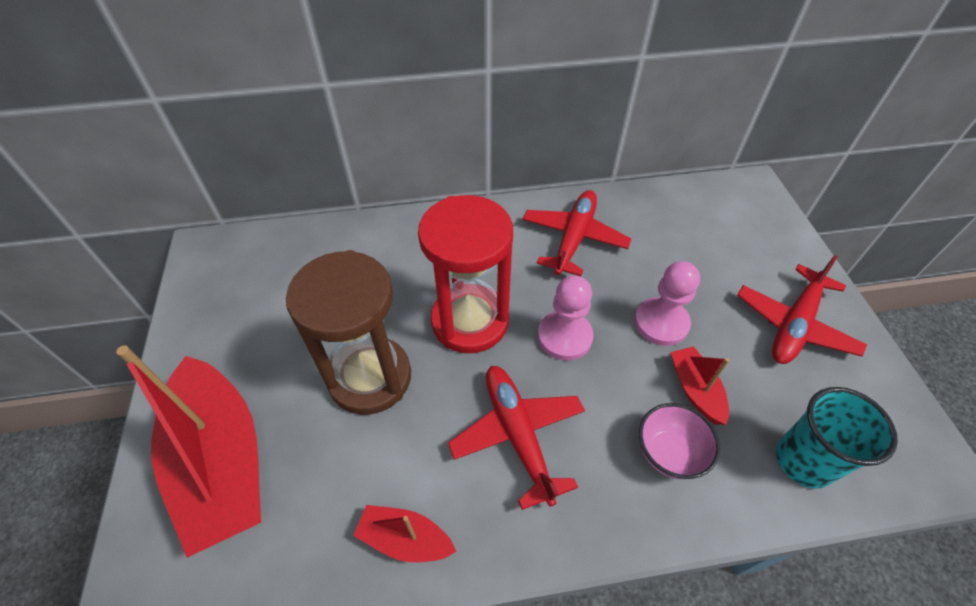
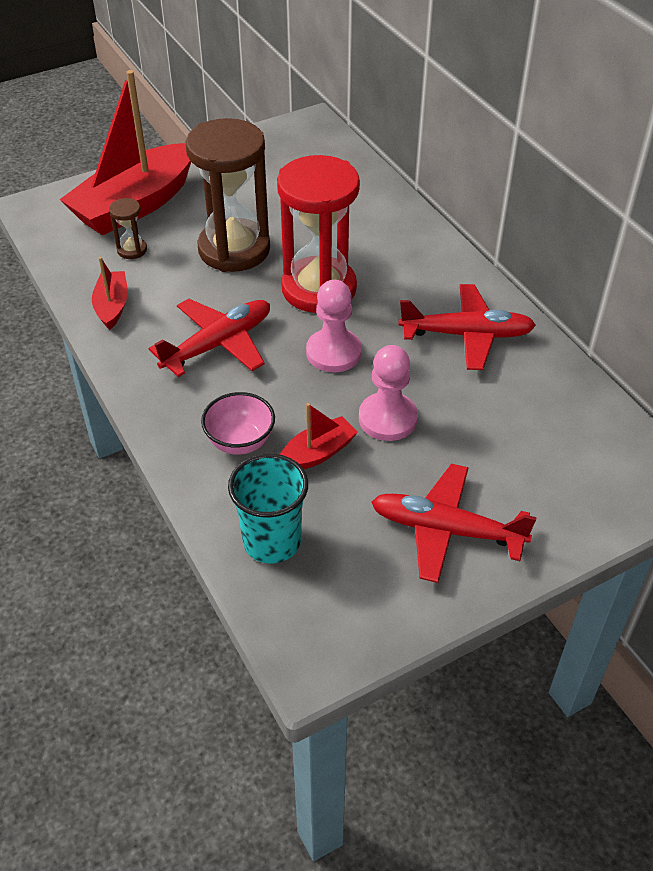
camera: 70 degrees right, 5 degrees down
none -> brown hourglass [109,198,147,259]

